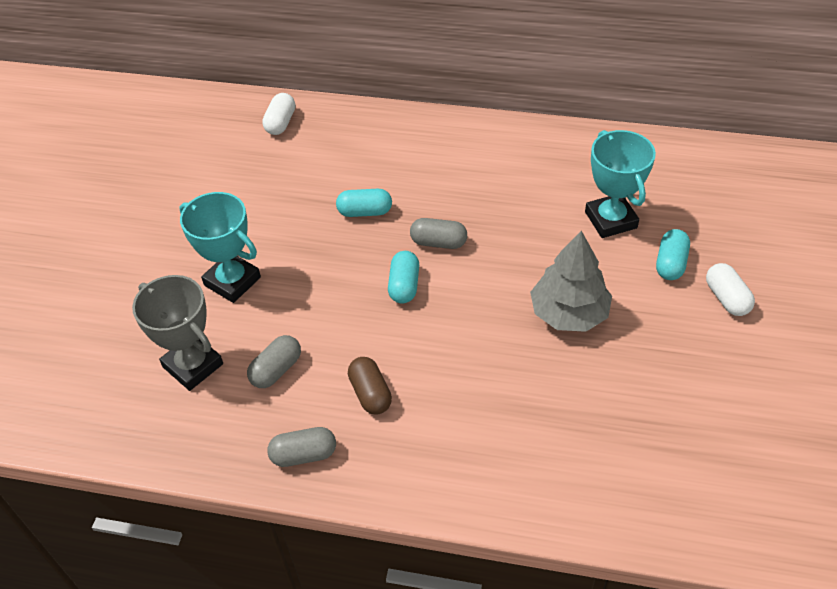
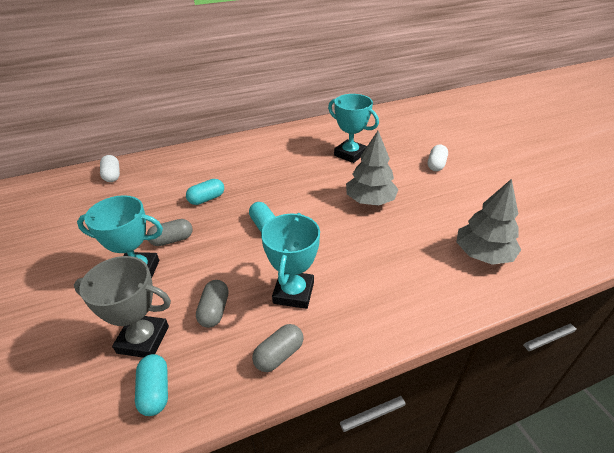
camera: 35 degrees left, 10 degrees down
brown capsule [348,357,392,415] -> turquoise trophy [261,213,320,309]
grey capsule [410,218,467,249] -> grey capsule moved to [147,219,193,246]
turquoise capsule [656,229,690,280] -> turquoise capsule moved to [135,354,168,416]
white capsule [706,263,755,316] -> white capsule turned 75 degrees clockwise [428,145,448,171]
none -> grey tree [456,179,521,265]

